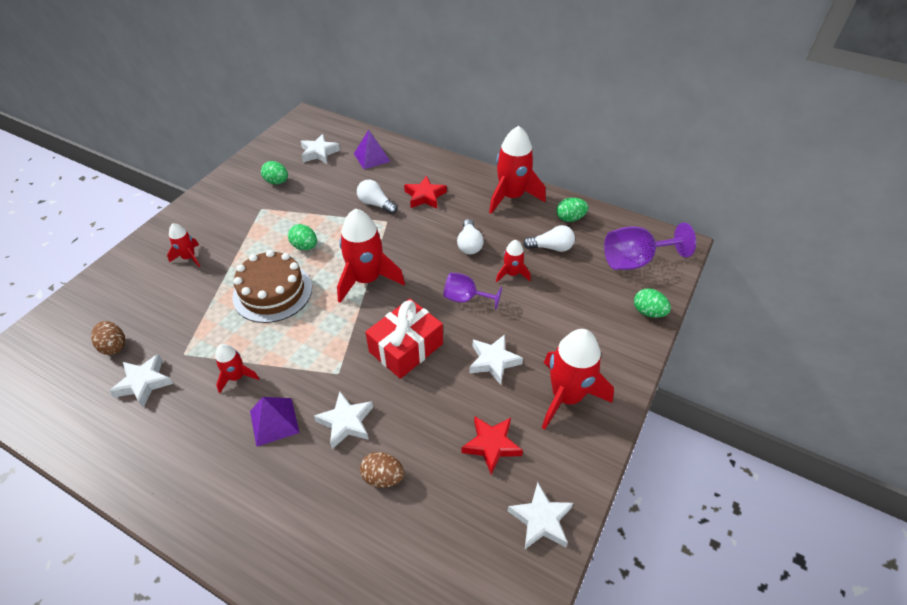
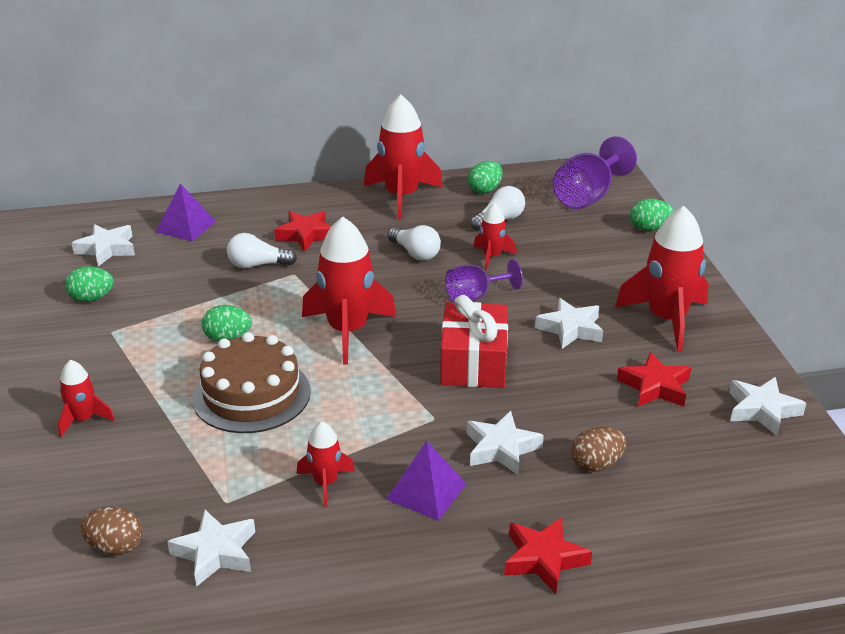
camera: 40 degrees left, 15 degrees down
none -> red star [504,517,592,594]

